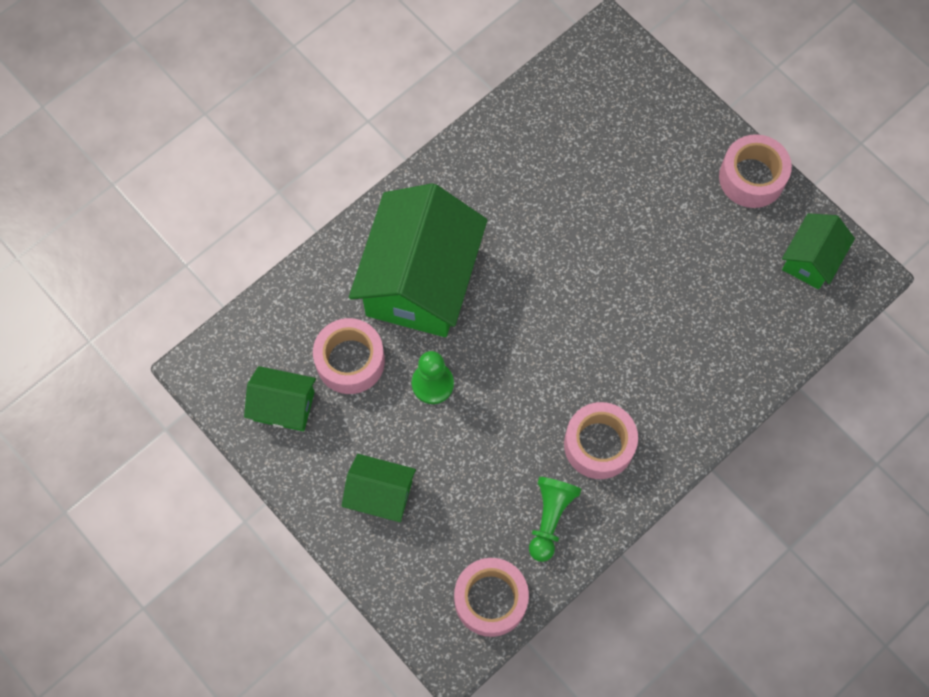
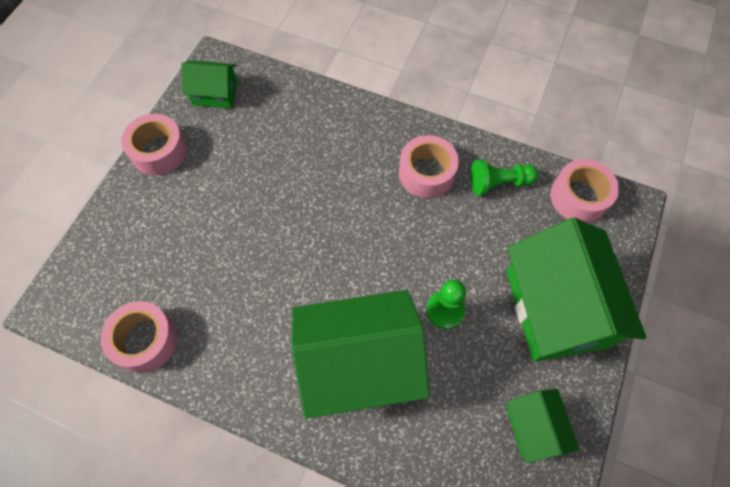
camera: 115 degrees left, 5 degrees down
pink tape [313,318,385,394] -> pink tape moved to [100,301,178,373]
green house [342,454,416,522] -> green house [506,218,646,362], size x2.02

